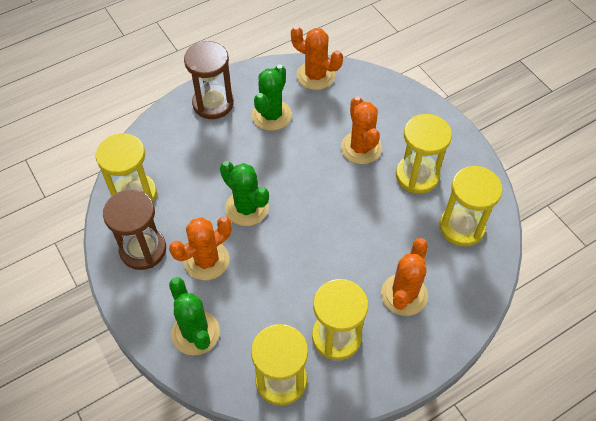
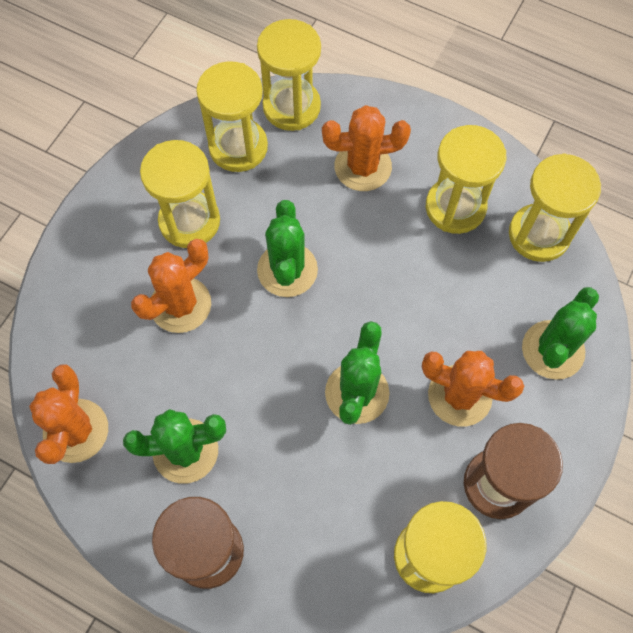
camera: 120 degrees left, 10 degrees up
none -> yellow hourglass [257,19,321,131]
none -> green cactus [257,200,318,297]

